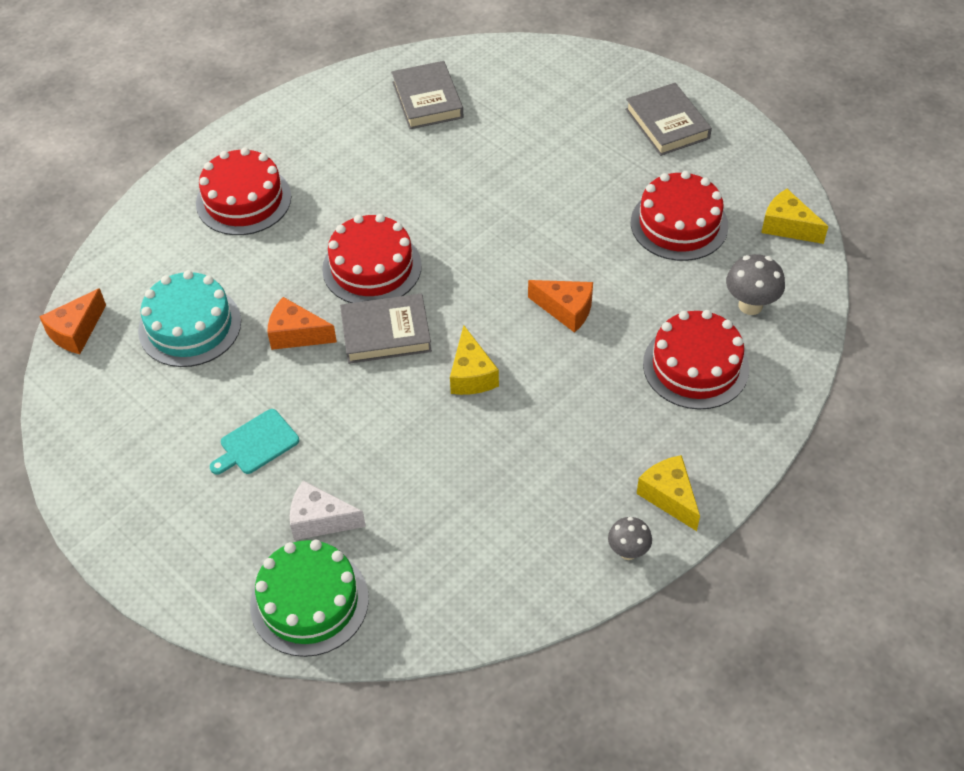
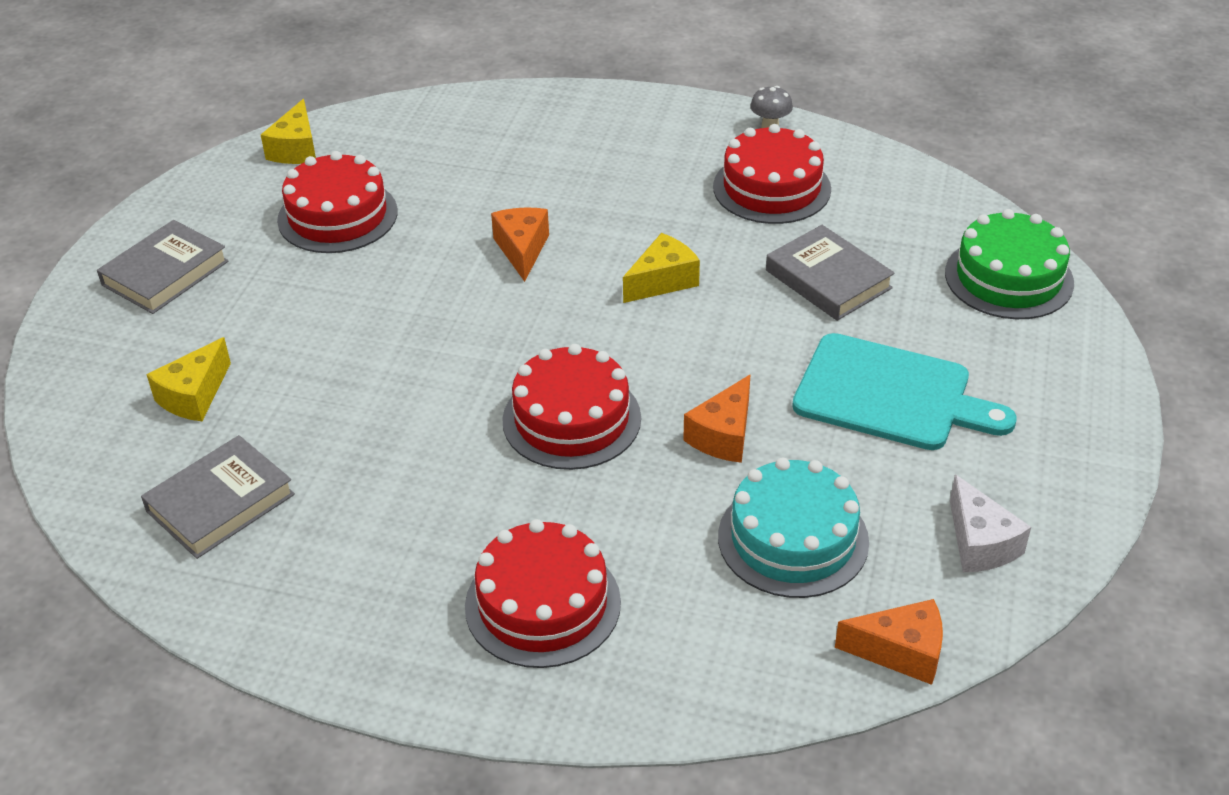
camera: 120 degrees left, 10 degrees down
turquoise cutting board [210,409,299,475] -> turquoise cutting board [792,333,1017,450], size x1.88
orange cheese [267,297,337,350] -> orange cheese turned 45 degrees clockwise [683,374,751,463]
white cheese [290,481,366,540] -> white cheese moved to [950,474,1031,572]
grey book [340,294,432,364] -> grey book moved to [766,225,895,321]
yellow cheese [637,455,700,531] -> yellow cheese moved to [146,337,231,421]
red cake [643,310,749,410] -> red cake moved to [713,124,831,224]
grey mushroom [726,254,785,315] -> none

